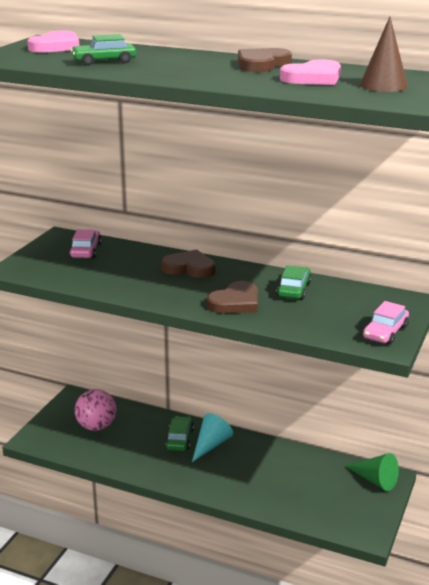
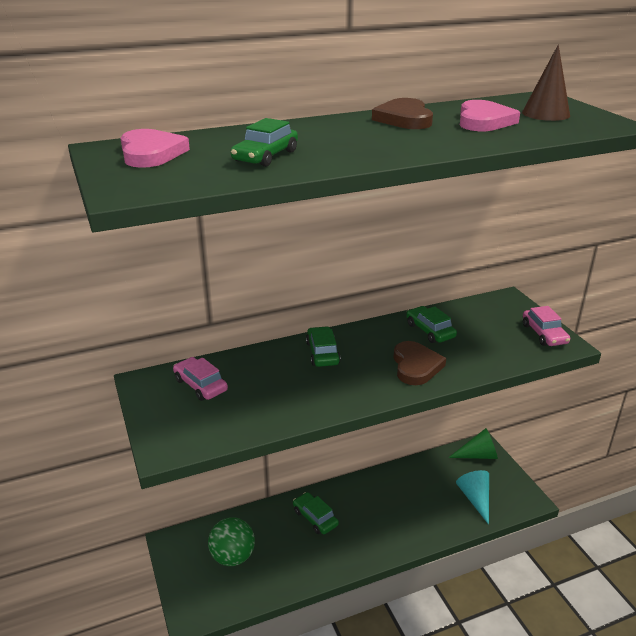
camera: 45 degrees left, 5 degrees up
pink ball [75,389,116,431] -> green ball [208,517,255,566]
brown heart [161,249,216,278] -> green car [306,326,341,367]
turquoise cone [192,413,233,462] -> turquoise cone moved to [456,470,489,525]

